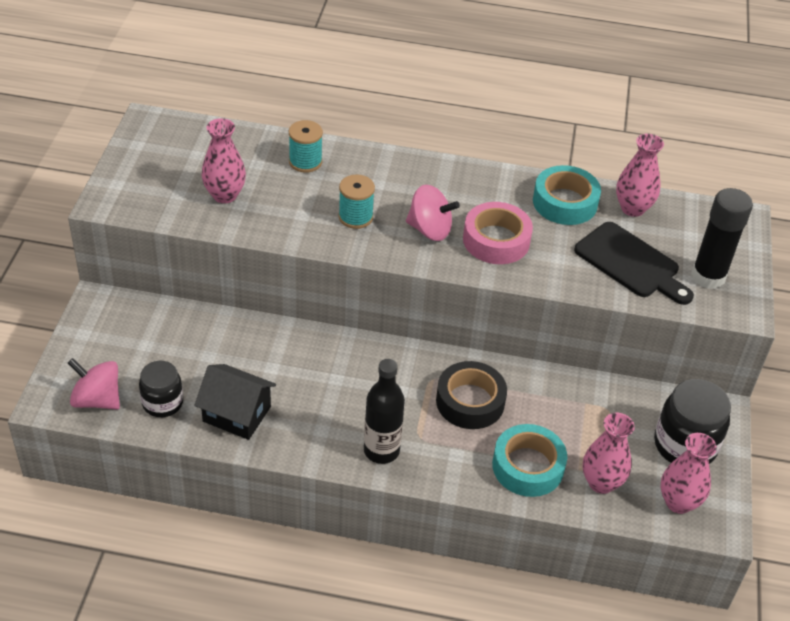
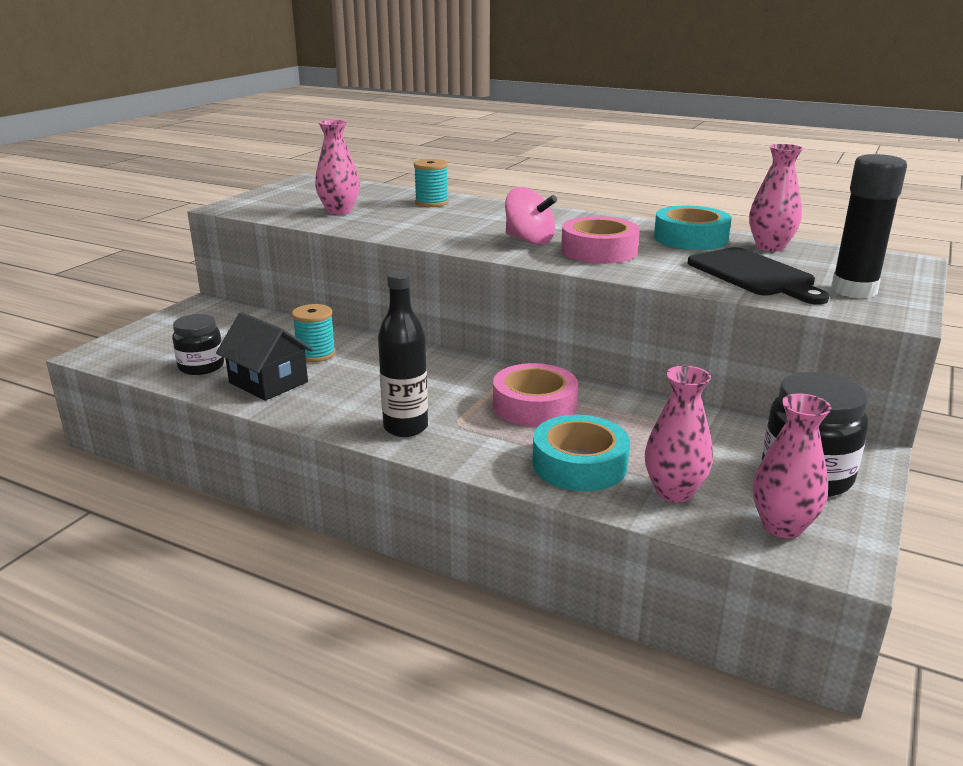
camera: 20 degrees right, 20 degrees down
pink spinning top [68,358,120,410] -> none
turquoise spool [339,174,375,229] -> turquoise spool moved to [292,304,336,362]
black tape [436,361,507,429] -> pink tape [493,363,578,427]

